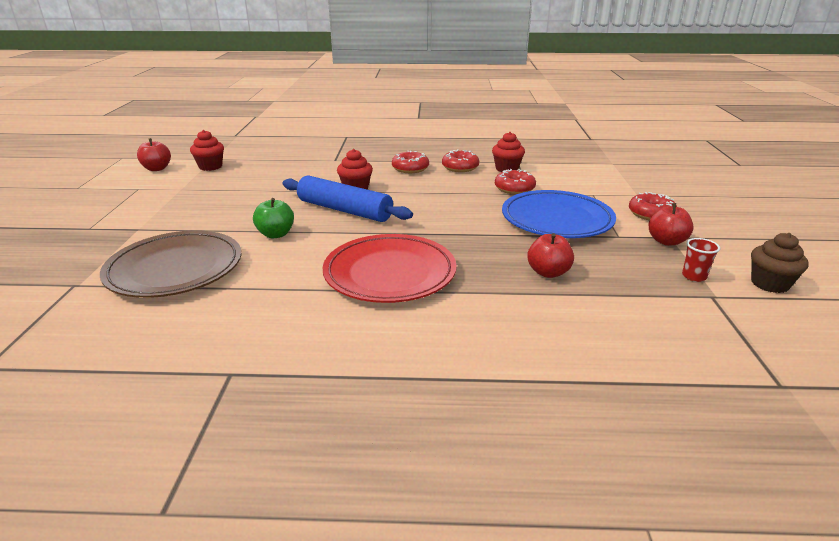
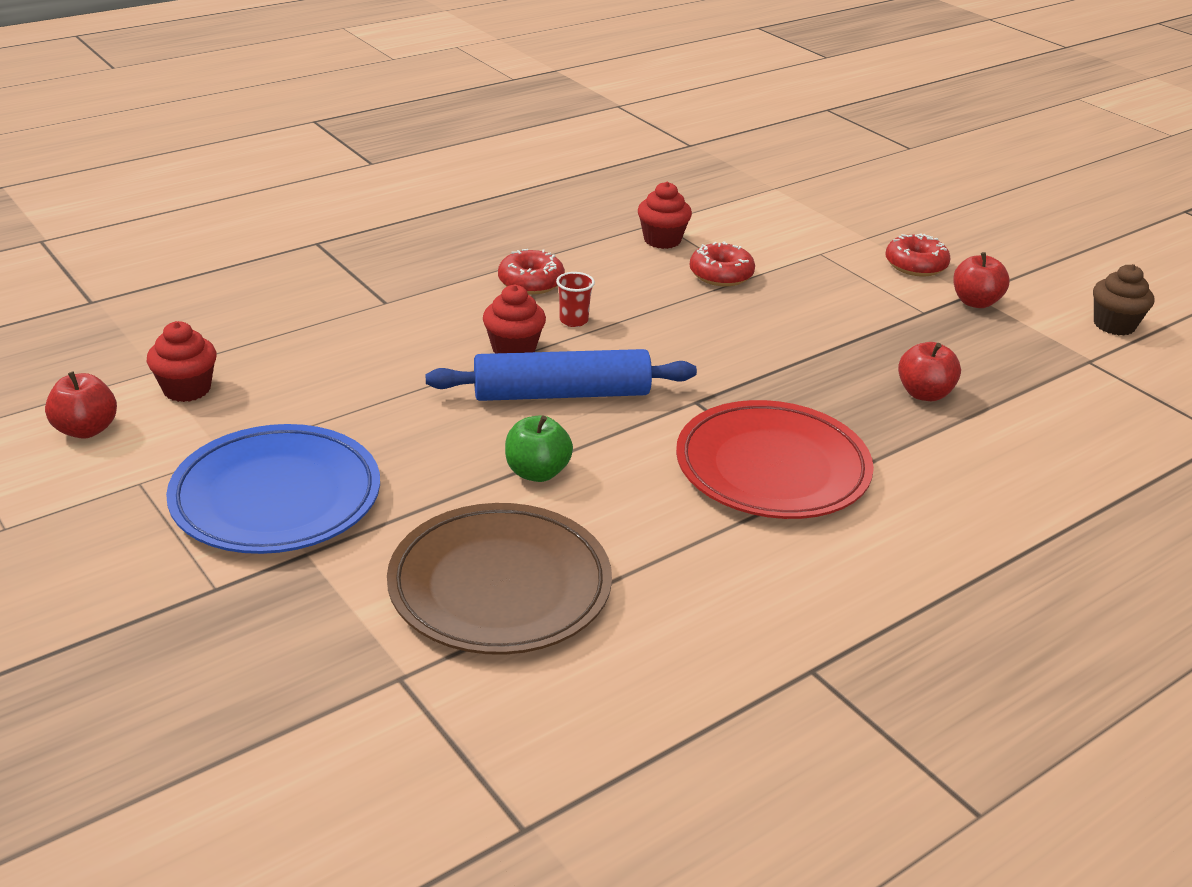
camera: 40 degrees left, 5 degrees up
red donut [442,150,479,172] -> none
blue plate [502,190,616,238] -> blue plate moved to [166,424,380,554]
red cup [682,238,720,282] -> red cup moved to [556,272,595,327]

